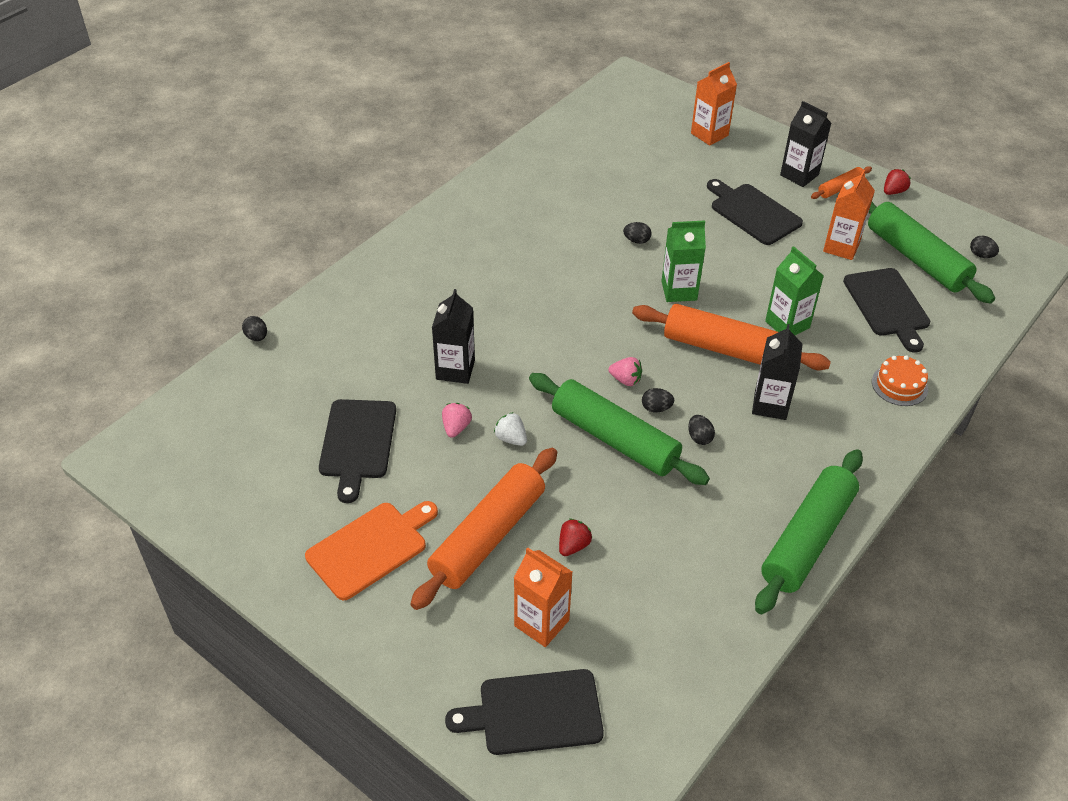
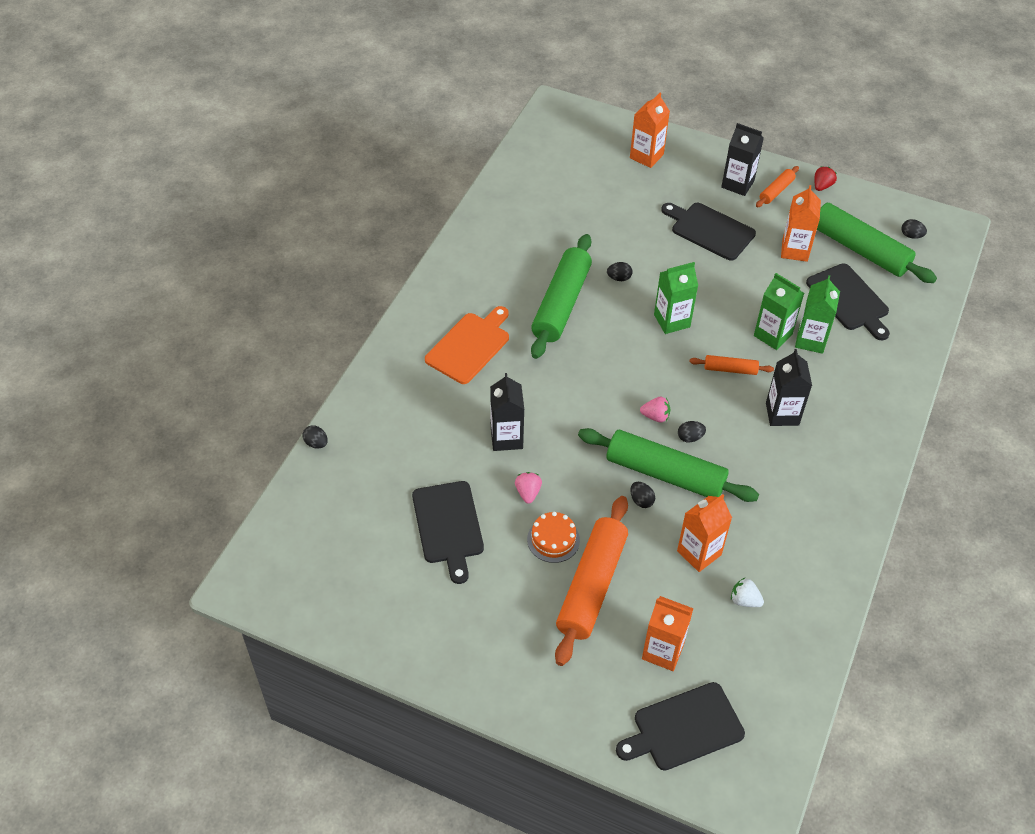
camera: 15 degrees left, 5 degrees up
orange cutting board [305,501,438,600] -> orange cutting board moved to [425,306,509,384]
white strawberry [494,412,527,446] -> white strawberry moved to [731,578,764,607]
red strawberry [559,519,592,556] -> none
orange rolling pin [632,304,831,370] -> orange rolling pin [690,355,774,375], size x0.47
black egg [688,415,715,445] -> black egg moved to [630,482,655,508]
green rolling pin [755,449,863,614] -> green rolling pin moved to [531,234,592,359]
orange cake [872,355,928,406] -> orange cake moved to [527,512,580,563]
none -> orange carton [677,494,732,572]
none -> green carton [795,275,840,354]

